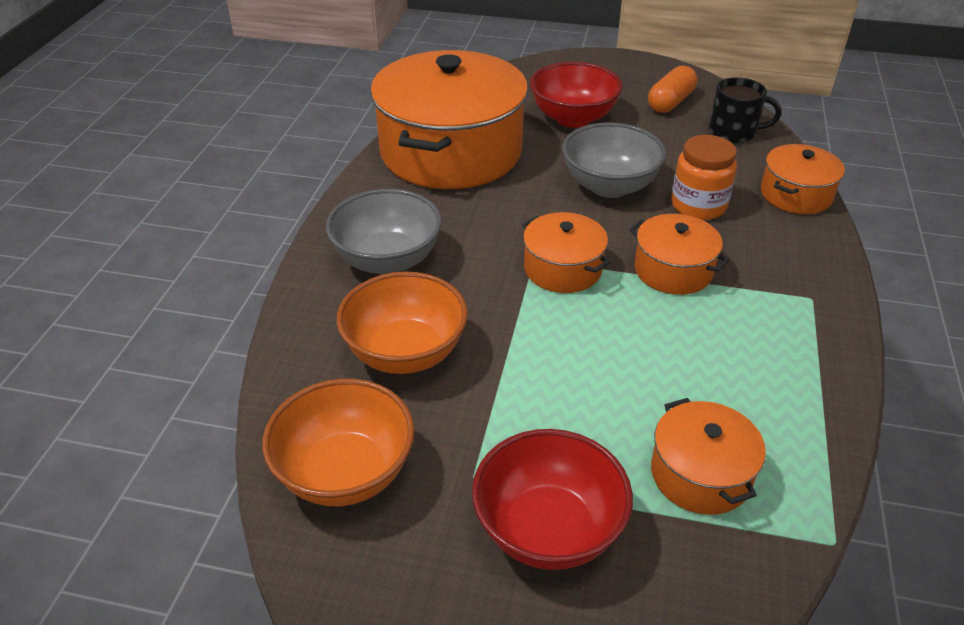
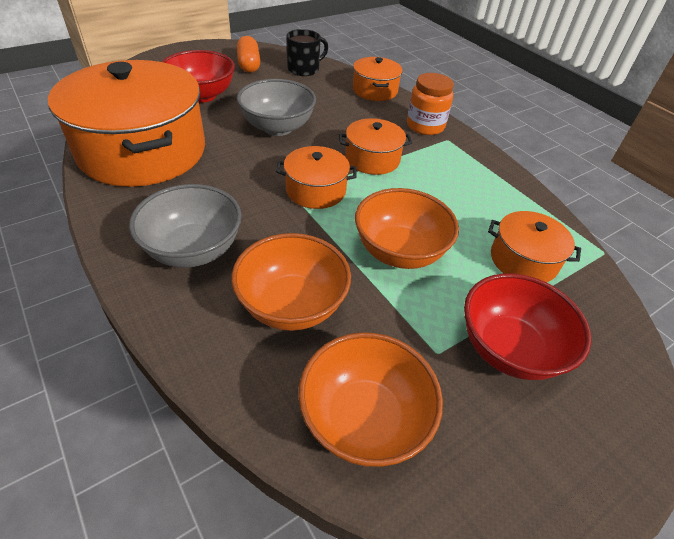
camera: 50 degrees left, 5 degrees up
orange jar [671,135,737,220] -> orange jar moved to [407,73,454,135]
none -> orange bowl [355,188,459,269]

